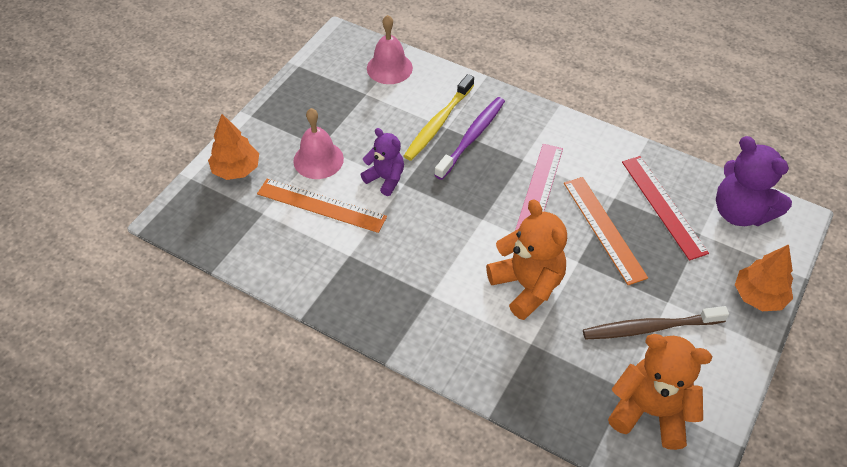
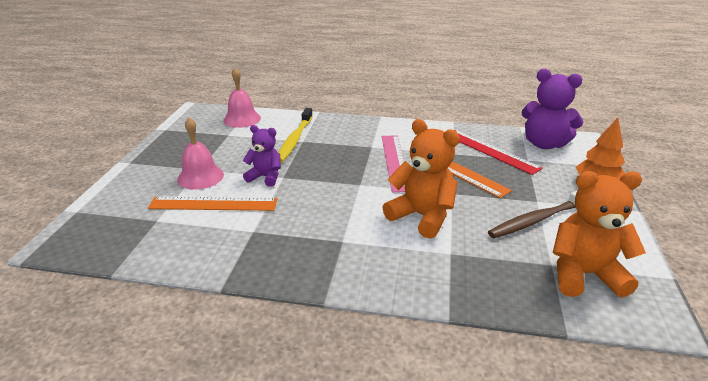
camera: 20 degrees left, 20 degrees down
orange tree [208,114,259,180] -> none
purple toothbrush [435,97,505,180] -> none

